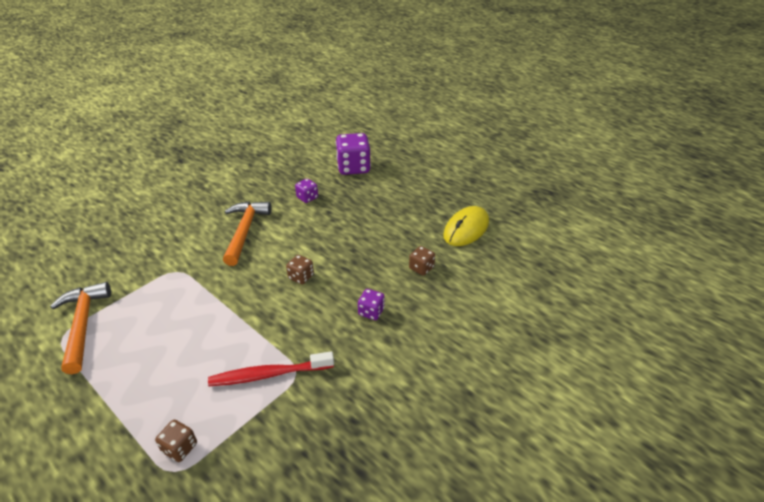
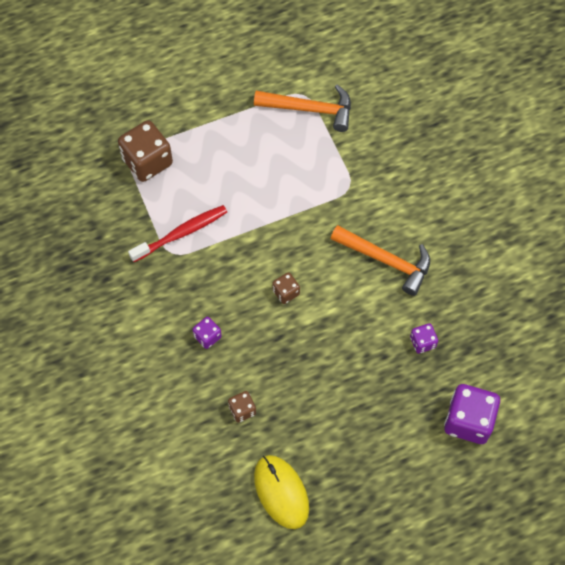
camera: 115 degrees right, 25 degrees up
brown dice [155,420,197,462] -> brown dice [118,120,173,182], size x1.97
red toothbrush [208,351,334,386] -> red toothbrush turned 45 degrees clockwise [128,205,227,262]

